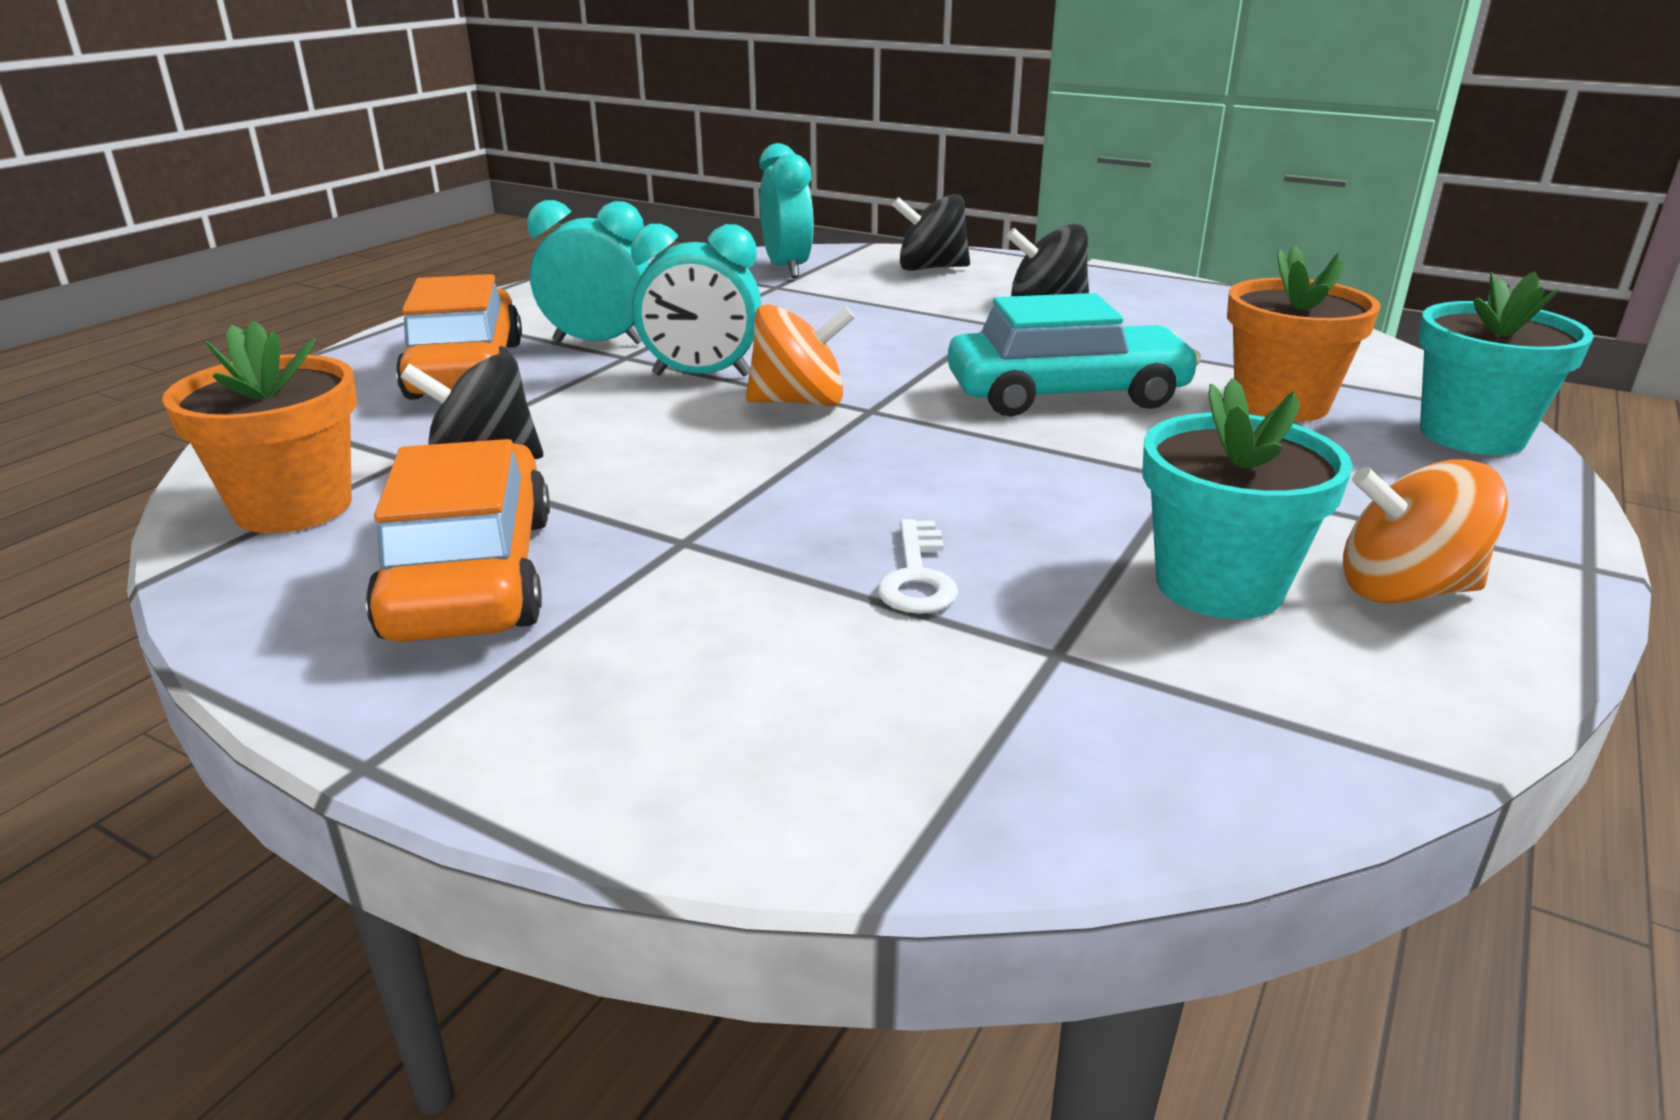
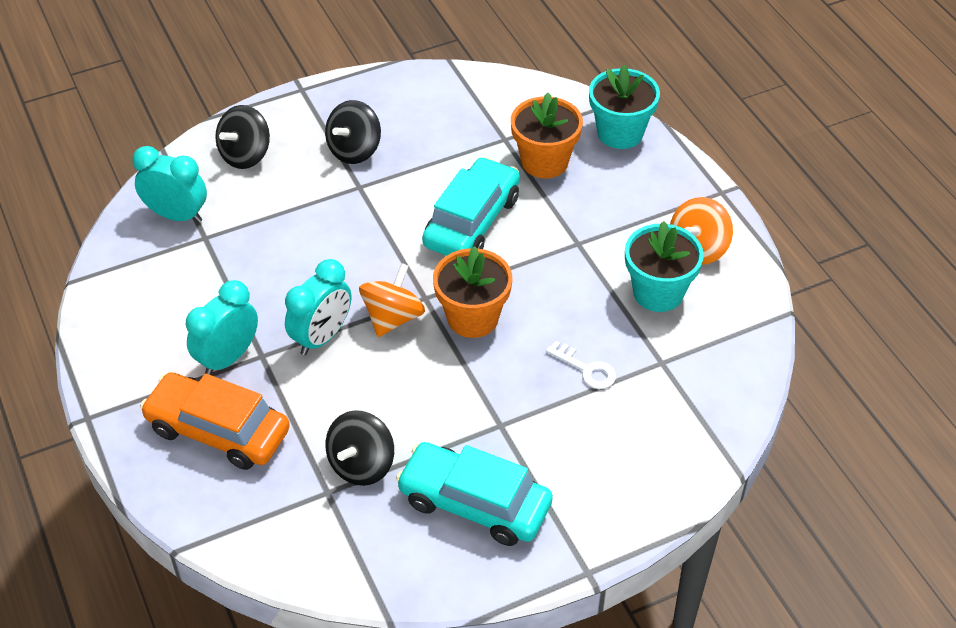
camera: 55 degrees left, 20 degrees up
orange flower pot [162,320,357,533] -> orange flower pot moved to [433,246,512,338]
orange car [366,439,550,642] -> turquoise car [396,442,553,546]

